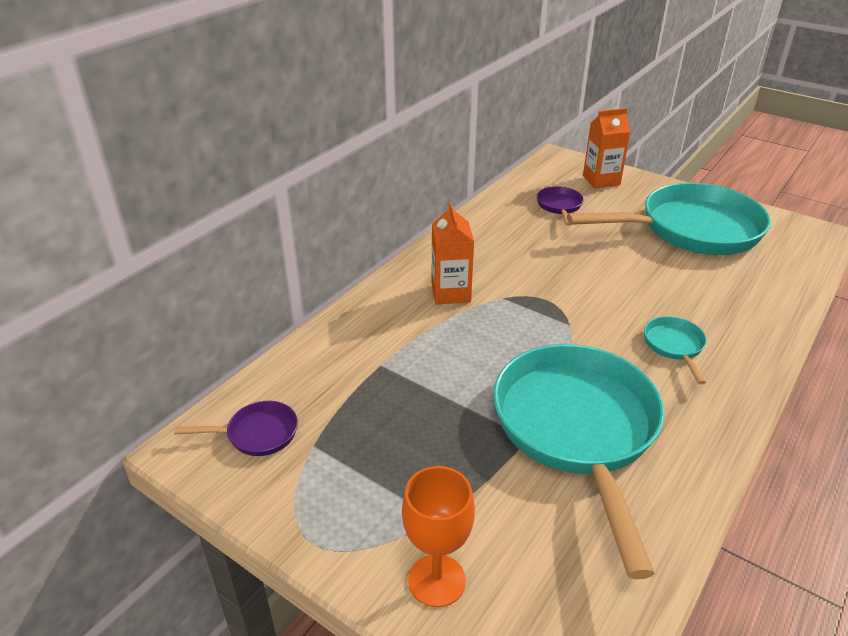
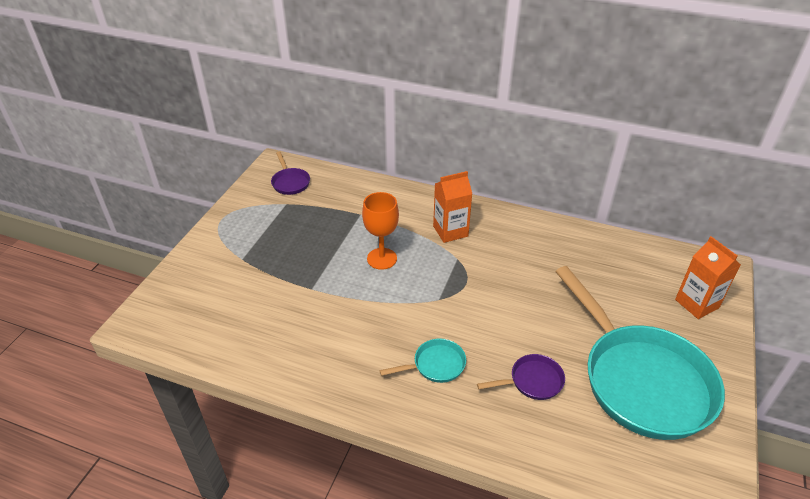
camera: 75 degrees right, 5 degrees up
orange goblet [402,466,475,607] -> orange goblet moved to [362,192,399,270]
turquoise pan [493,344,665,579] -> none
purple pan [537,186,584,226] -> purple pan moved to [477,354,565,400]

